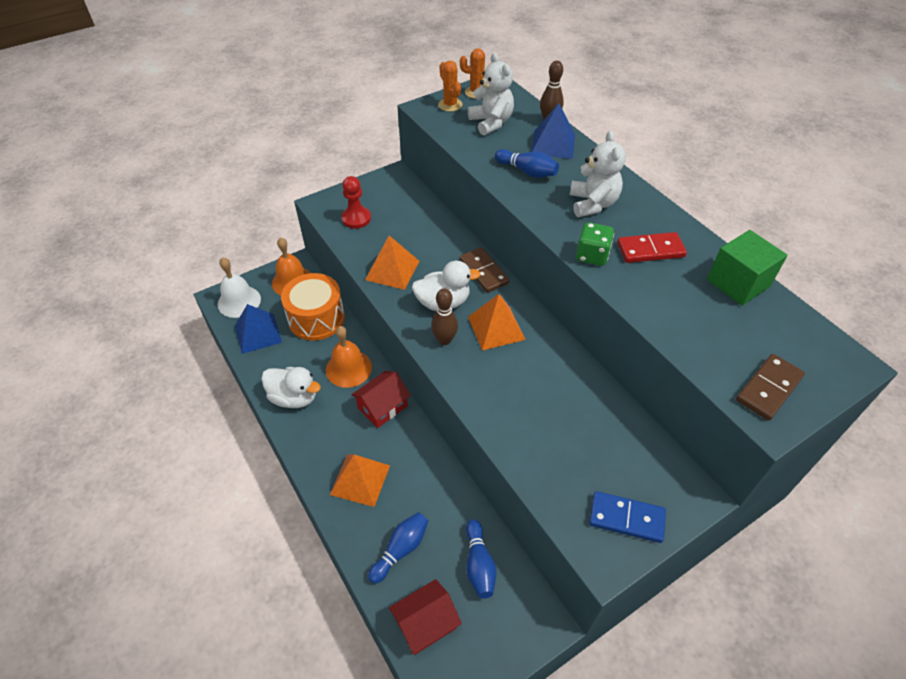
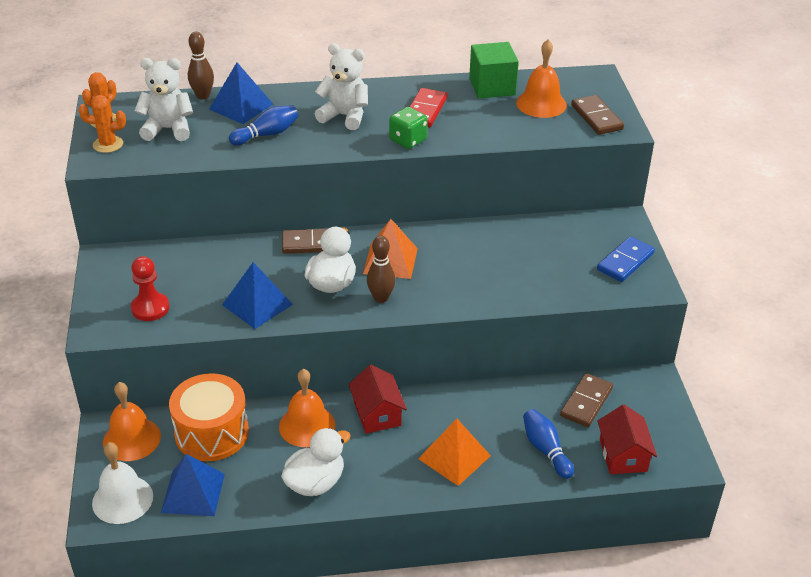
camera: 65 degrees left, 10 degrees down
orange pyramid [365,236,419,290] -> blue pyramid [222,262,293,329]
blue bowling pin [466,519,496,599] -> brown domino [560,373,613,427]
none -> orange bell [516,40,567,118]

